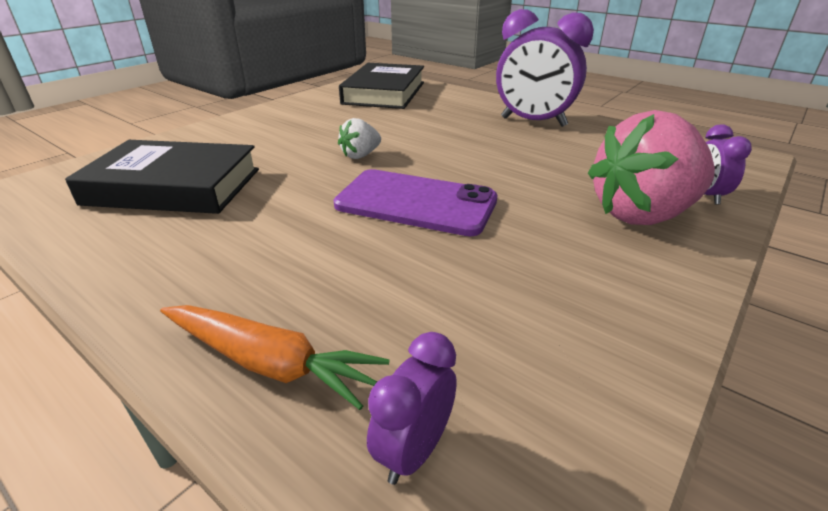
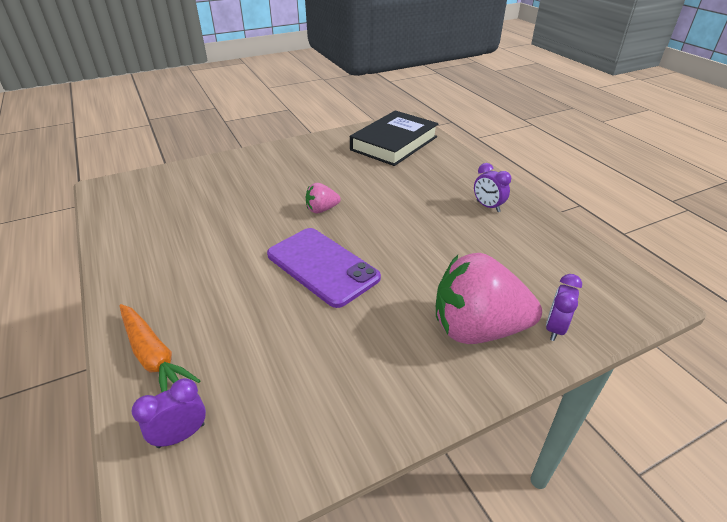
camera: 25 degrees right, 5 degrees up
black book [65,140,259,214] -> none
white strawberry [338,118,381,159] -> pink strawberry [305,183,341,213]
purple clock [496,9,594,127] -> purple clock [474,163,511,212], size x0.49

